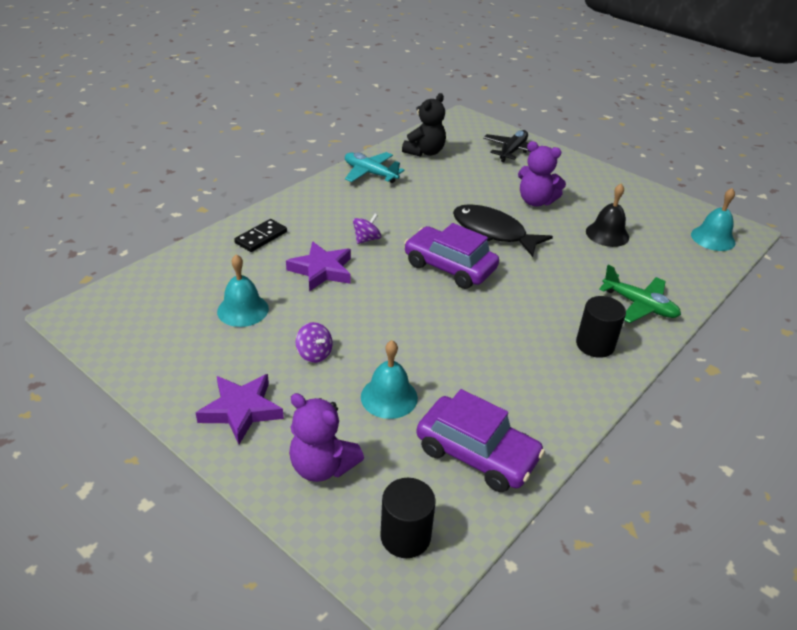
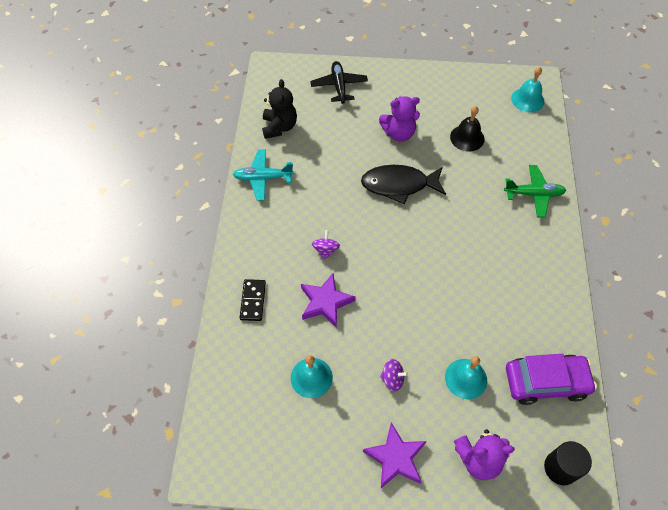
camera: 35 degrees left, 20 degrees up
purple car [404,223,499,289] -> none
black cylinder [576,296,626,358] -> none

